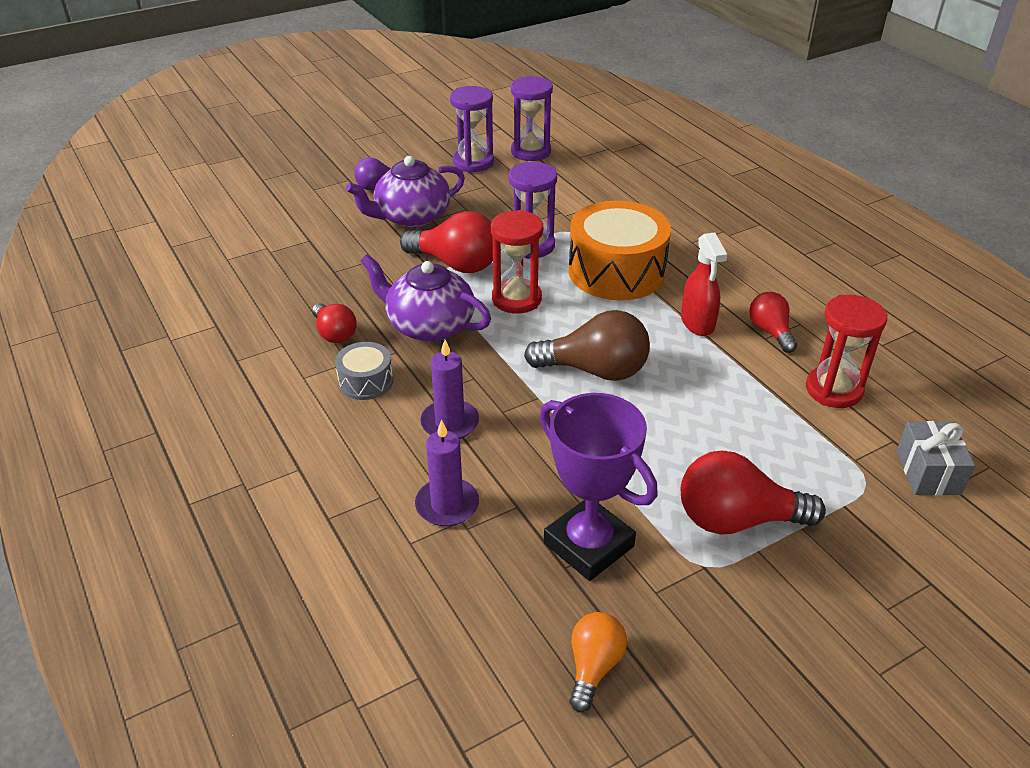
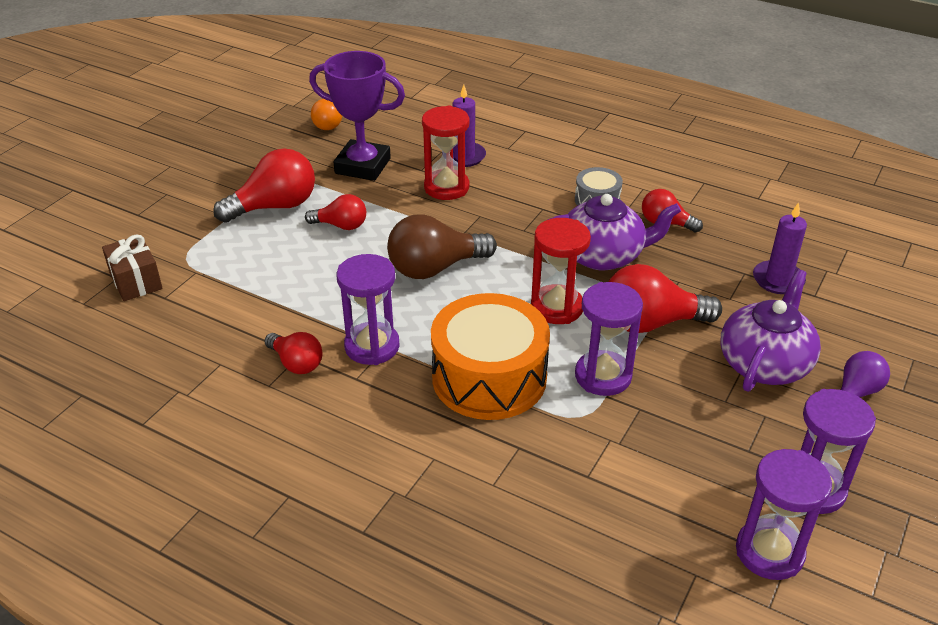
camera: 150 degrees right, 0 degrees up
purple candle [420,340,479,439] -> purple candle moved to [753,202,807,294]
red spray bottle [681,232,727,336] -> purple hourglass [337,254,400,365]
red hourglass [806,295,888,408] -> red hourglass moved to [422,106,469,200]
grey gift [896,421,975,495] -> brown gift [102,234,163,301]
none -> red light bulb [305,194,366,230]

